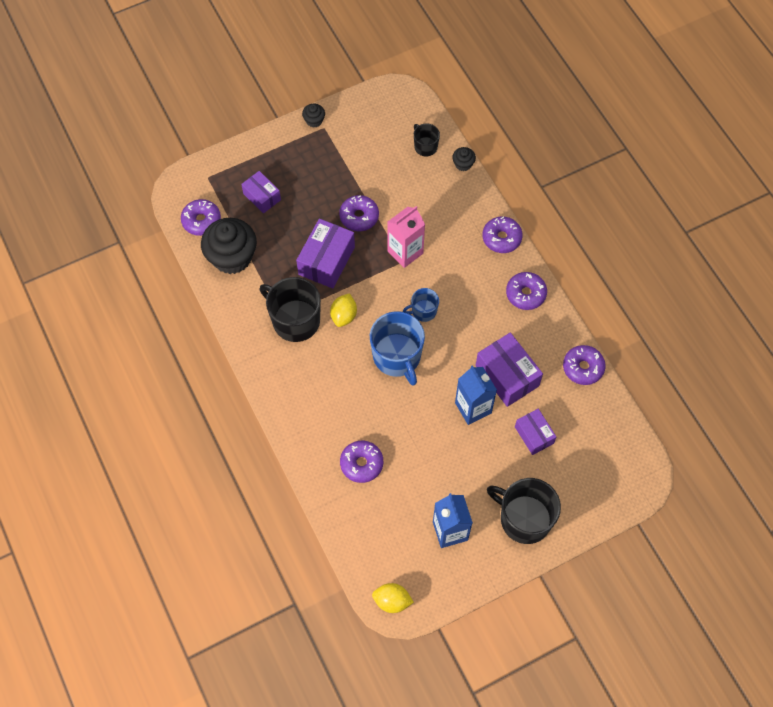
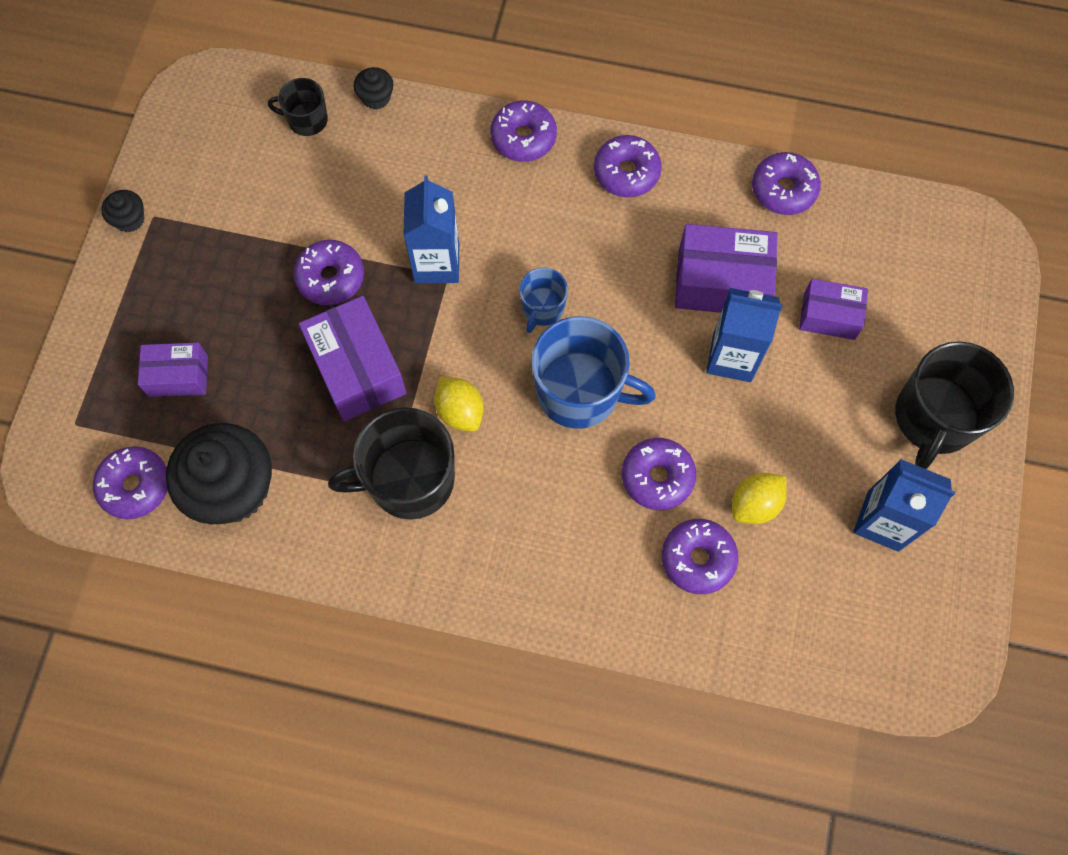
camera: 50 degrees left, 5 degrees up
yellow lemon [372,583,414,613] -> yellow lemon moved to [732,473,787,524]
pink carton [387,206,425,268] -> blue carton [403,175,459,283]
black mug [487,478,561,544] -> black mug turned 45 degrees counterclockwise [895,341,1014,469]
none -> purple donut [622,438,696,510]

